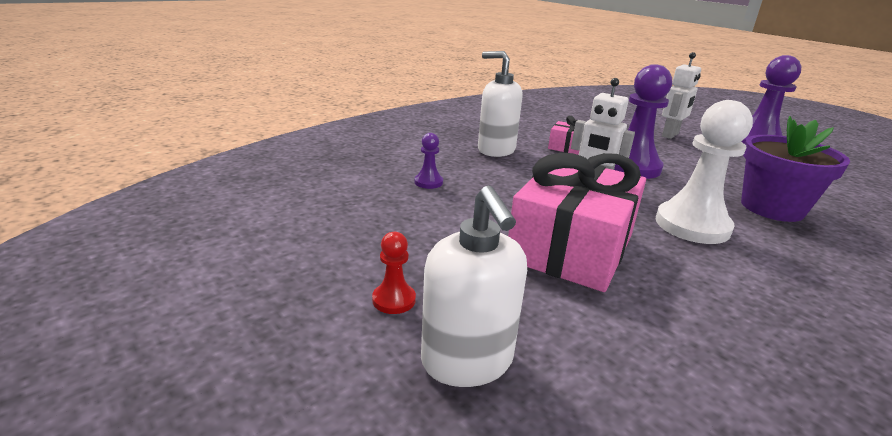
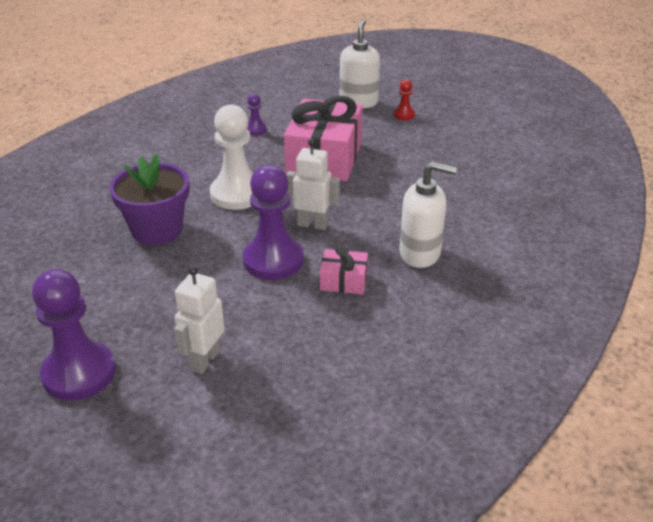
camera: 165 degrees right, 10 degrees up
purple pawn [415,133,443,189] -> purple pawn moved to [247,93,267,135]
white soap dispenser [421,186,527,387] -> white soap dispenser turned 45 degrees clockwise [340,19,380,108]

